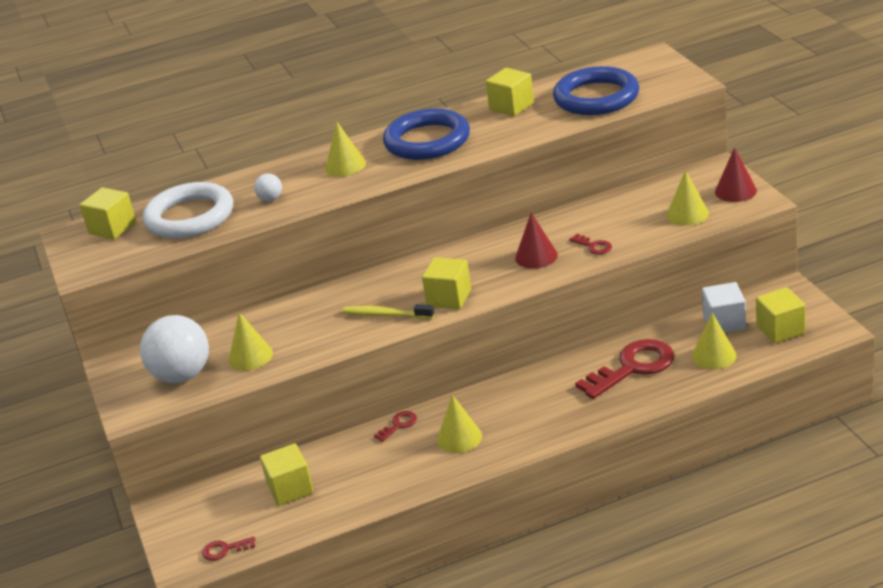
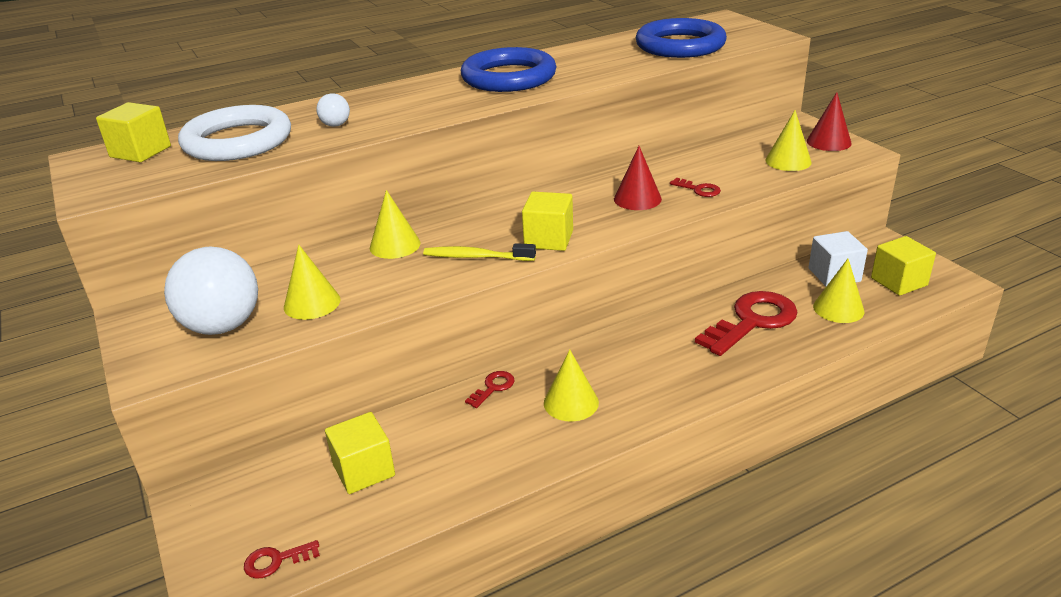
camera: 10 degrees left, 0 degrees up
yellow cone [325,122,366,177] -> yellow cone moved to [370,190,420,259]
yellow cube [486,68,534,116] -> none

